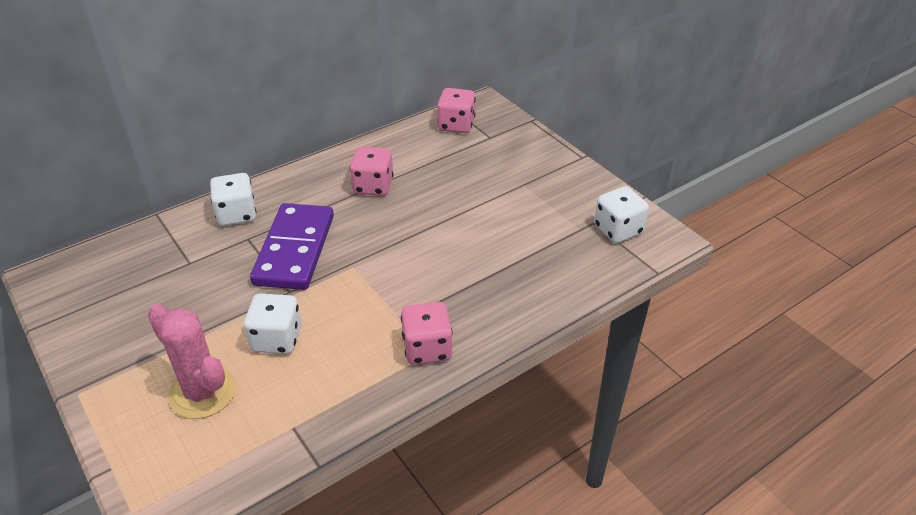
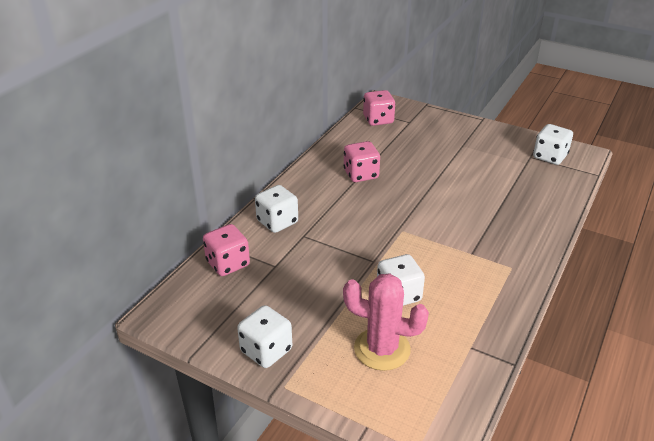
camera: 25 degrees left, 5 degrees down
purple domino [250,203,334,290] -> none
pink dice [401,302,453,365] -> pink dice moved to [203,224,250,276]
none -> white dice [237,305,292,368]

